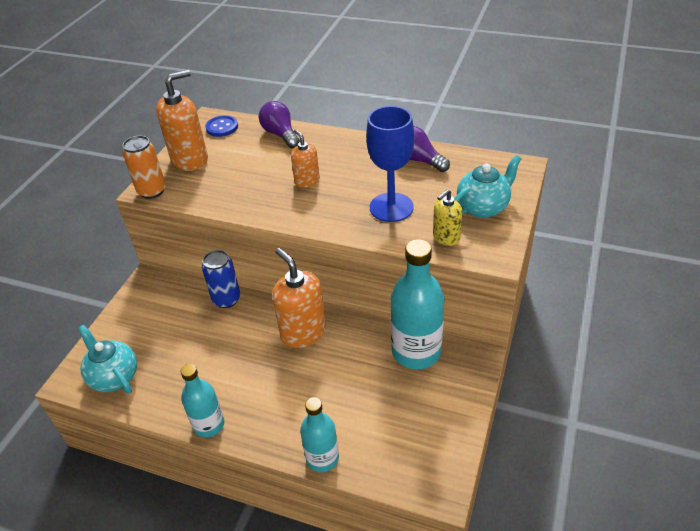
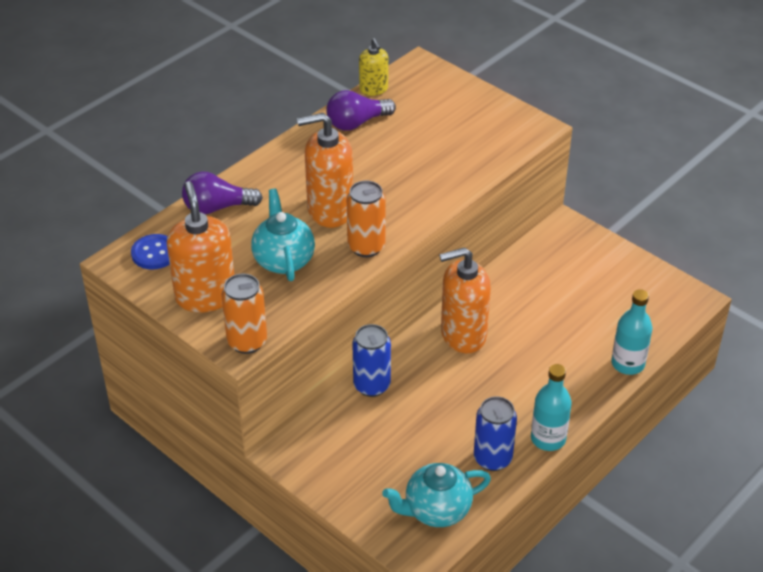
camera: 70 degrees left, 0 degrees up
orange soap dispenser [291,129,320,188] -> orange soap dispenser [297,113,353,228], size x1.77
blue goblet [366,106,414,222] -> none
turquoise bottle [391,239,445,369] -> none
yellow soap dispenser [433,189,462,246] -> yellow soap dispenser moved to [359,38,388,96]
turquoise teapot [454,155,521,218] -> turquoise teapot moved to [251,189,315,281]
none -> orange can [347,181,386,257]
none -> blue can [474,396,517,471]

